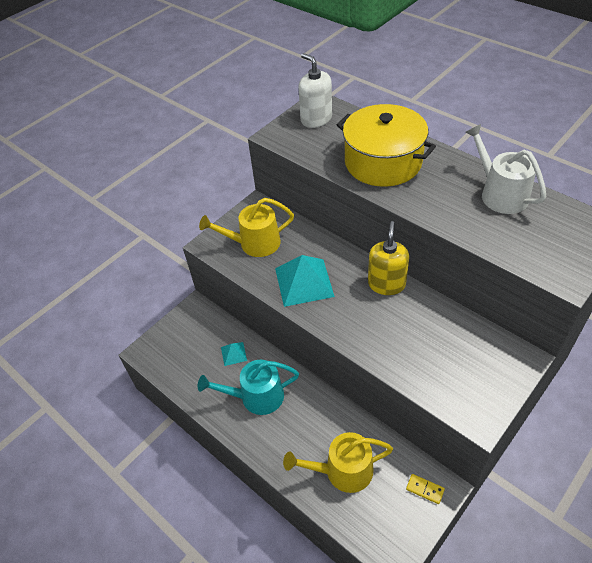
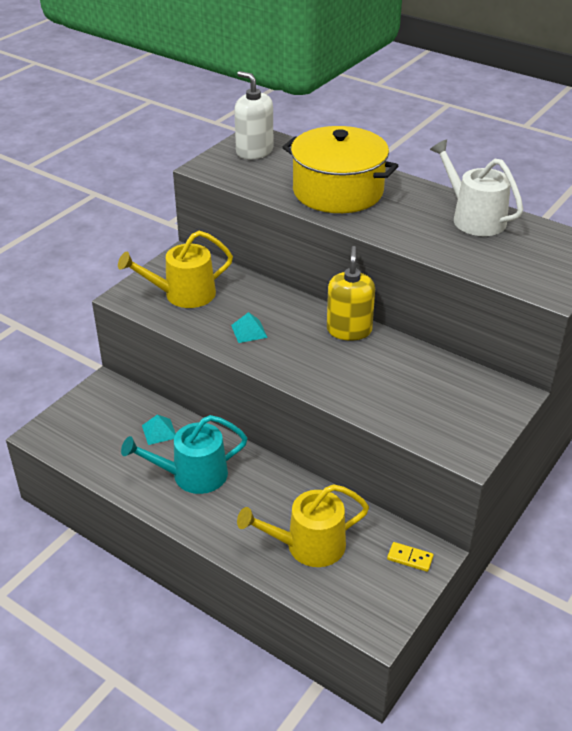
camera: 10 degrees left, 10 degrees down
turquoise pyramid [275,255,335,307] -> turquoise pyramid [231,312,268,343], size x0.48

